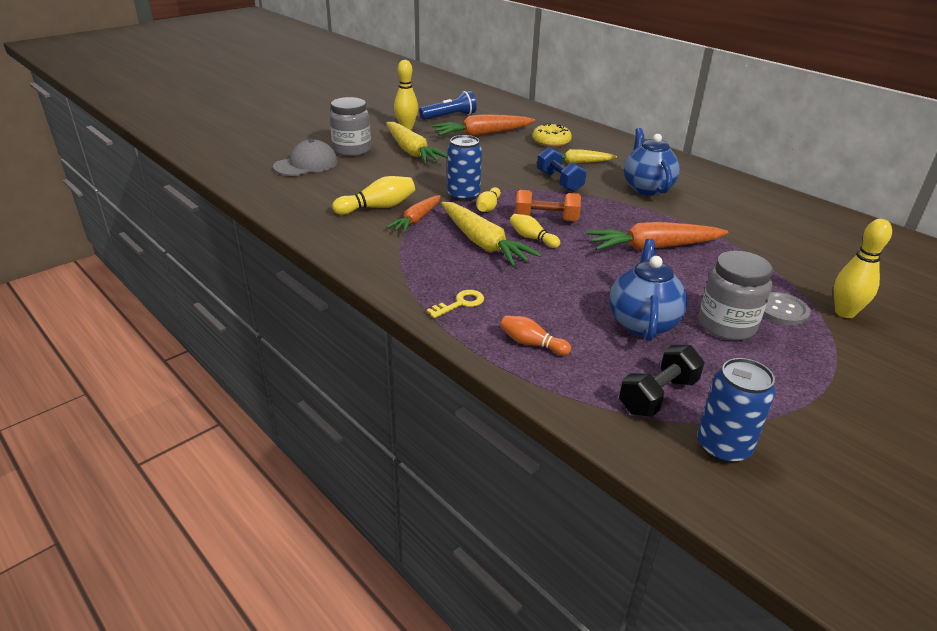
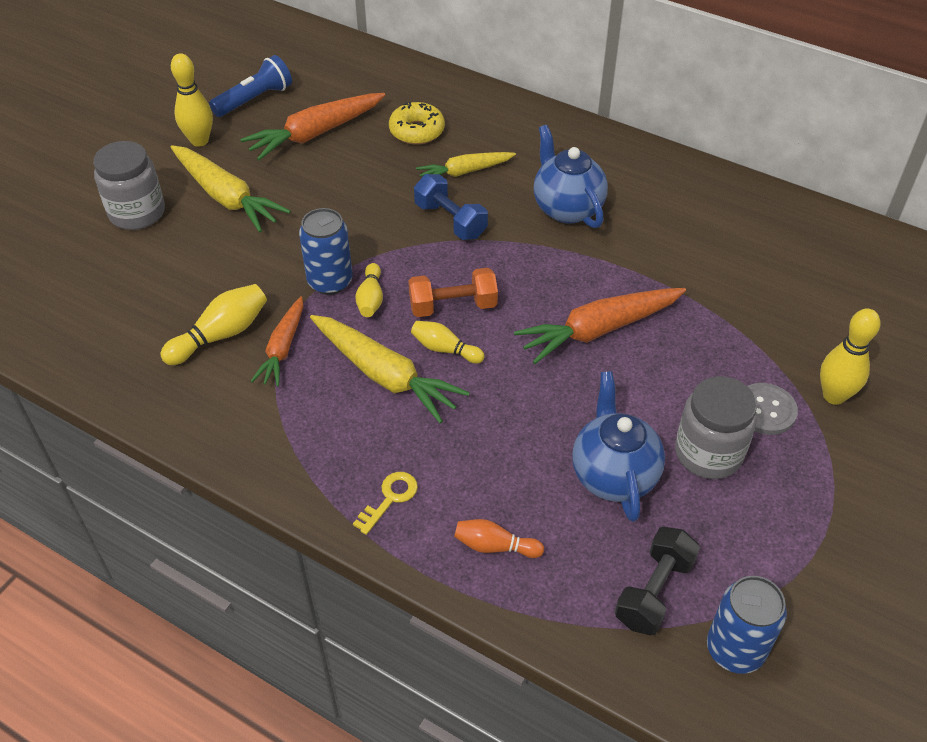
camera: 15 degrees left, 15 degrees up
grey cap [273,139,338,176] -> none

